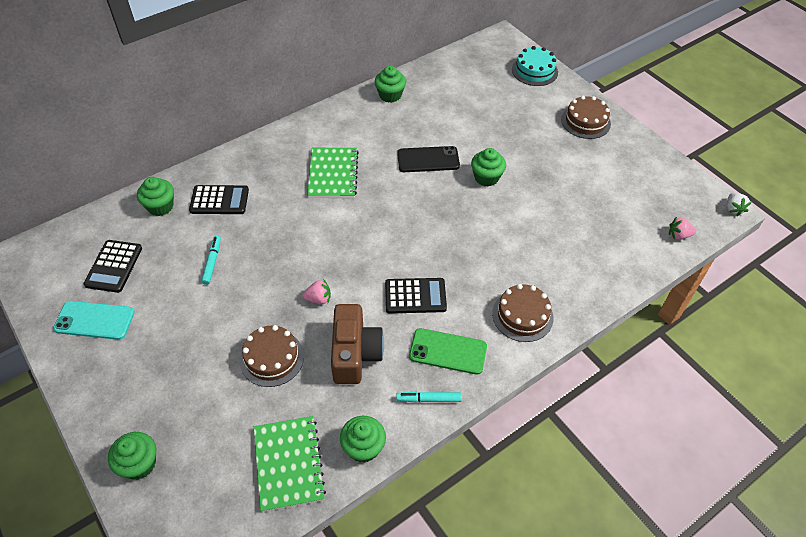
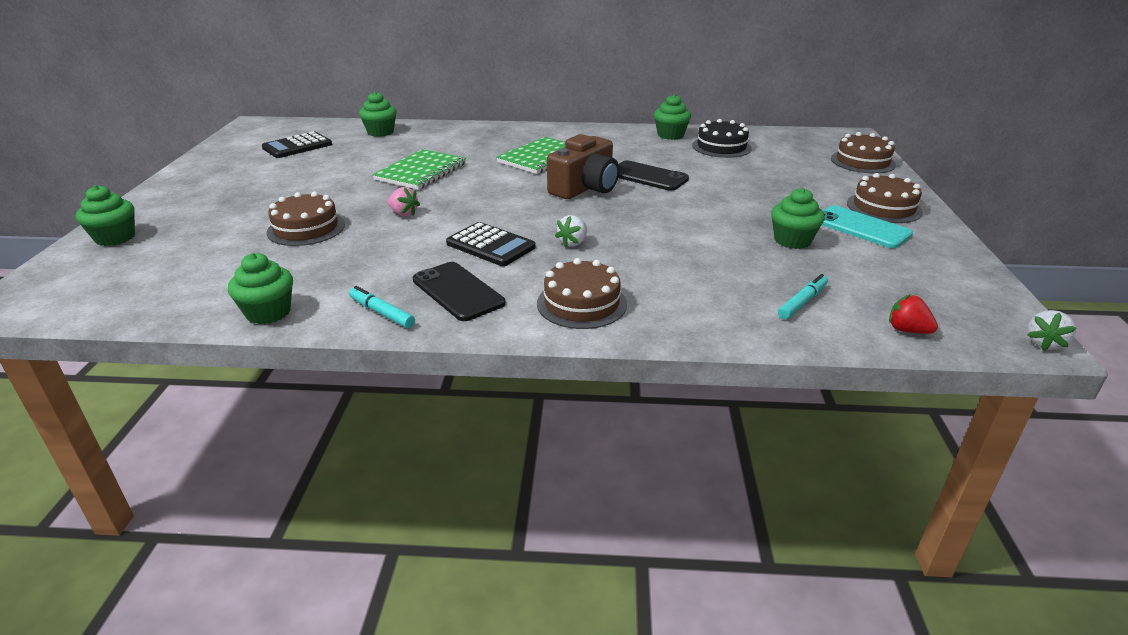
camera: 40 degrees right, 20 degrees down
turquoise phone [53,301,135,340] -> turquoise phone moved to [822,205,913,248]
black calculator [189,185,249,214] -> none
turquoise marker [201,236,221,285] -> turquoise marker moved to [778,274,828,319]
green notebook [254,416,326,512] -> green notebook moved to [372,149,466,190]
brown camera [331,304,384,384] -> brown camera moved to [547,134,619,199]
green phone [409,328,487,375] -> black phone [413,262,506,321]
green cupcake [471,148,506,186] -> green cupcake moved to [771,188,825,249]
turquoise cake [512,46,558,86] -> brown cake [831,132,896,173]
pink strawberry [669,217,696,240] -> red strawberry [889,294,938,334]
none -> white strawberry [555,215,587,248]
none -> black cake [692,119,752,158]

